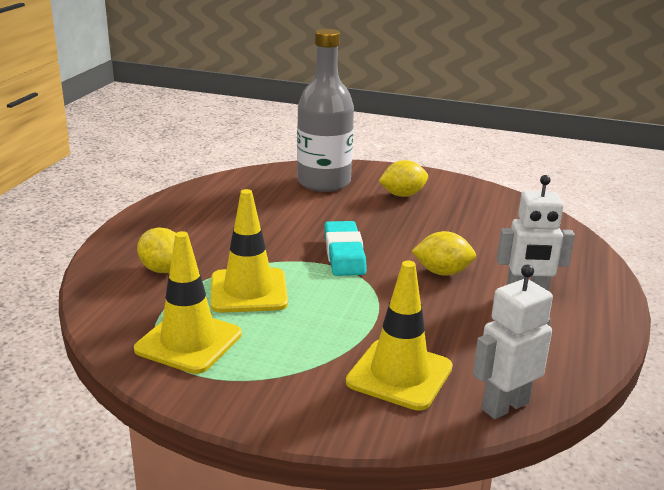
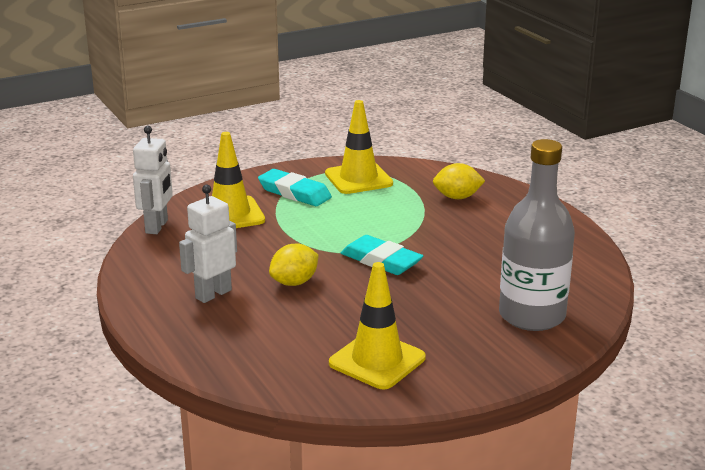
camera: 135 degrees right, 0 degrees up
yellow traffic cone [211,189,288,313] -> yellow traffic cone moved to [329,262,426,389]
yellow lemon [379,160,428,197] -> none
none -> turquoise eraser [258,169,332,206]

